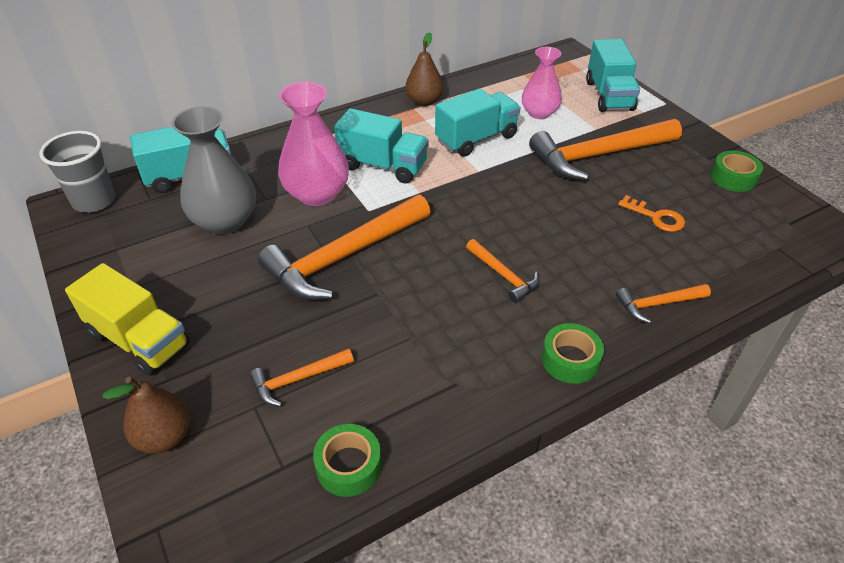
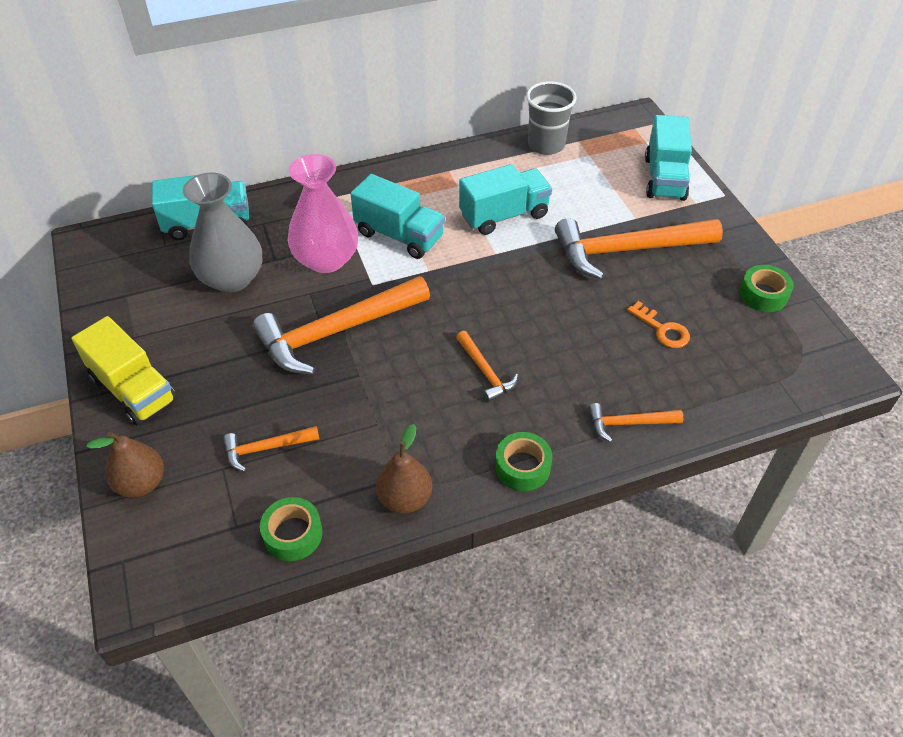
camera: 10 degrees right, 5 degrees up
grey cup [39,131,116,213] -> grey cup moved to [526,81,577,155]
brown pear [406,32,443,106] -> brown pear moved to [376,424,432,513]
pink vase [522,47,562,119] -> none

